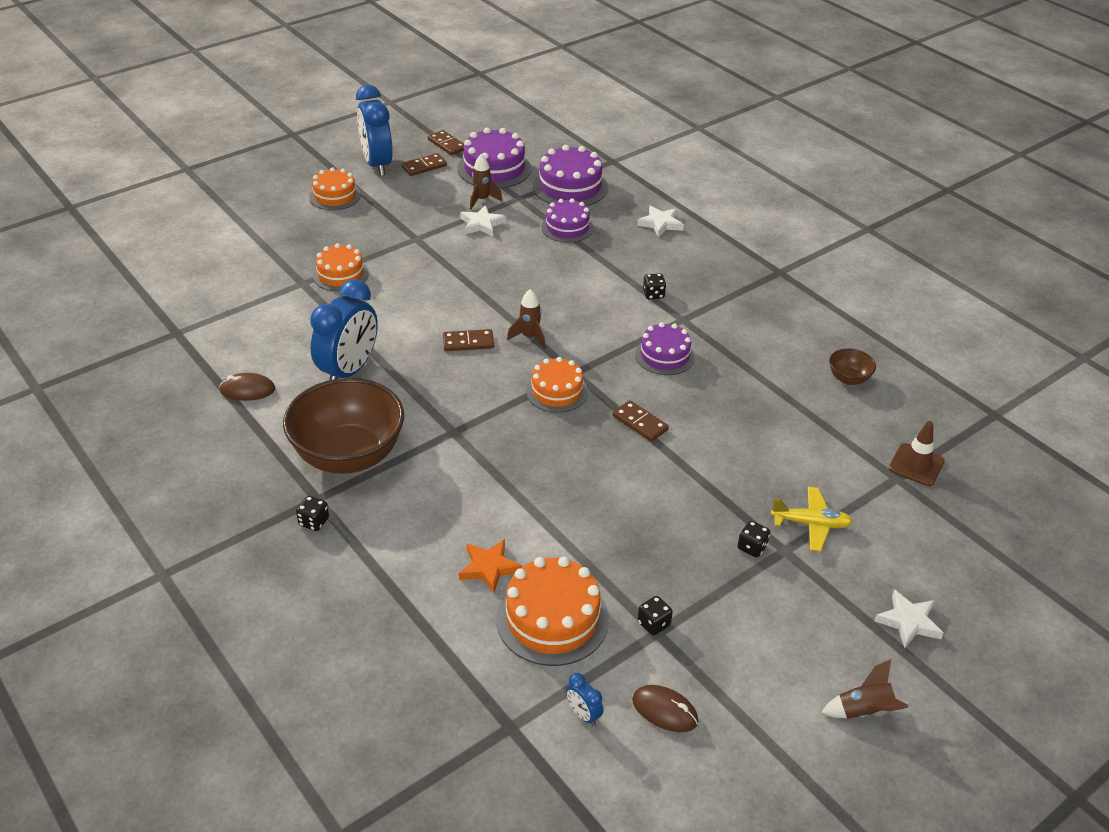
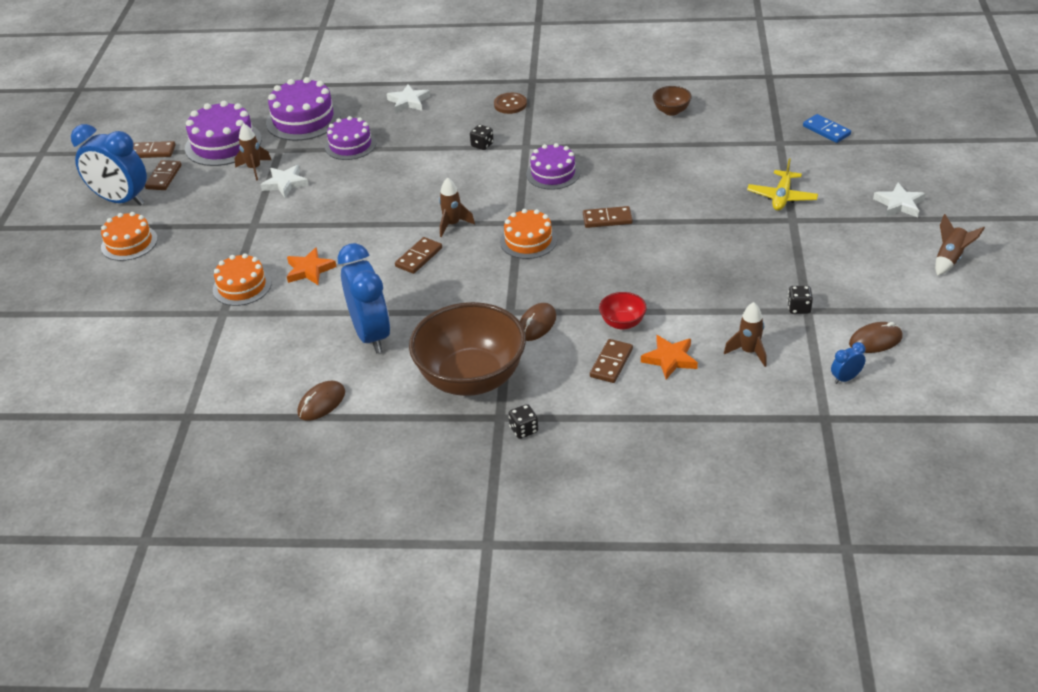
camera: 45 degrees left, 0 degrees up
orange cake [496,557,609,666] -> brown rocket [724,302,767,367]
blue clock [566,673,603,726] -> blue clock turned 150 degrees clockwise [831,342,865,384]
black dice [738,521,770,557] -> none
yellow plane [771,487,853,551] -> yellow plane turned 150 degrees clockwise [747,158,818,211]
brown traffic cone [889,421,945,486] -> none
none -> orange star [287,247,337,285]
none -> brown button [494,93,527,114]
none -> brown mouse [520,303,556,341]
none -> brown domino [590,339,633,383]
none -> red bowl [599,292,647,330]
none -> blue domino [803,114,851,143]

